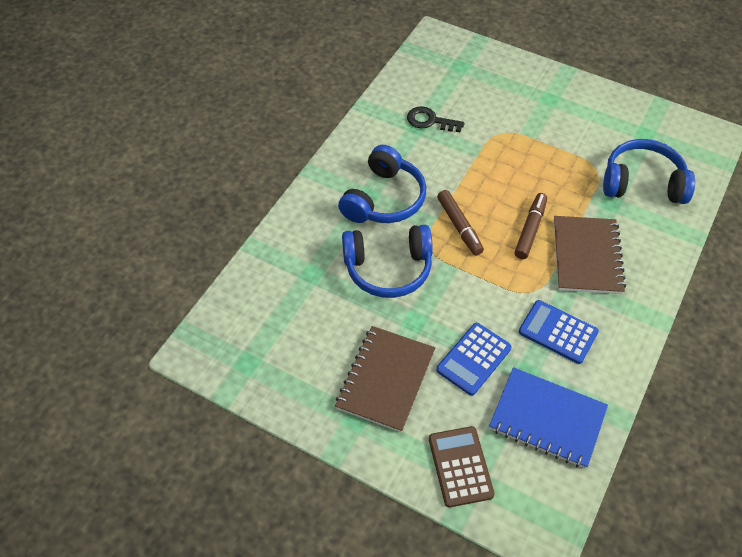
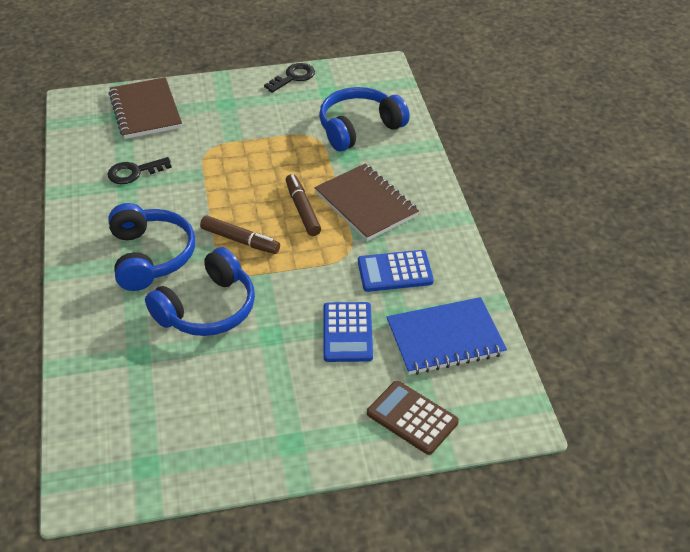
camera: 40 degrees left, 10 degrees down
brown notebook [335,326,435,433] -> brown notebook moved to [109,77,182,139]
none -> black key [264,63,315,93]

